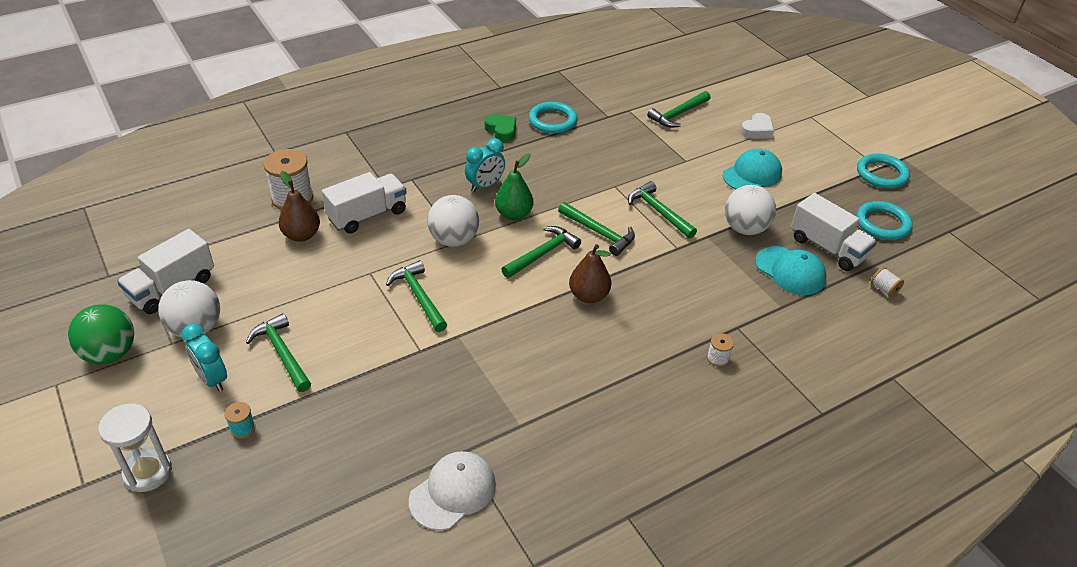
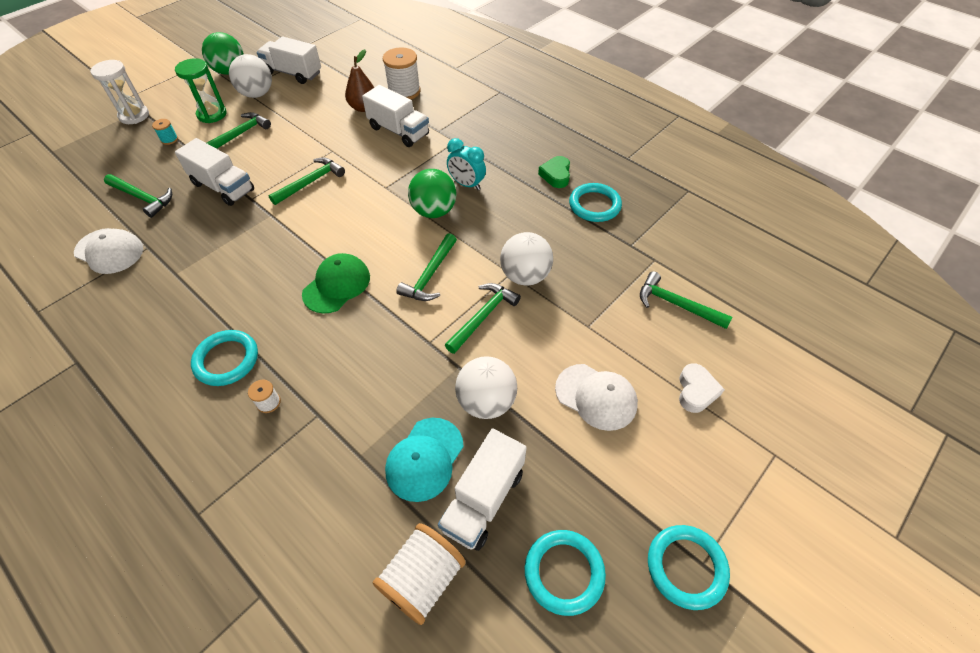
camera: 75 degrees right, 10 degrees up
turquoise clock [182,323,227,392] -> green hourglass [175,58,227,123]
white ball [427,195,479,247] -> white ball moved to [500,232,553,285]
green heart [485,114,516,142] -> green heart turned 150 degrees clockwise [538,156,570,188]
green pear [495,154,533,220] -> green ball [408,169,456,218]
green hammer [501,226,581,278] -> green hammer moved to [104,174,172,218]
brown pear [569,244,611,303] -> green cap [302,253,370,314]
turquoise cap [723,149,782,190] -> white cap [555,364,638,431]
white heart [741,113,774,139] -> white heart turned 105 degrees counterclockwise [679,363,725,413]
white spool [871,267,904,297] -> white spool [373,523,466,625], size x2.13
none -> white truck [175,138,254,206]
none -> turquoise ring [191,330,258,386]

